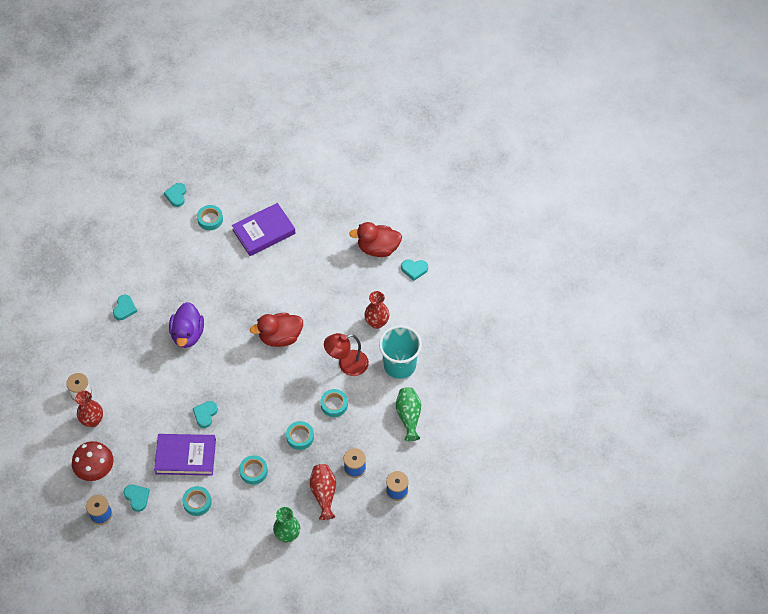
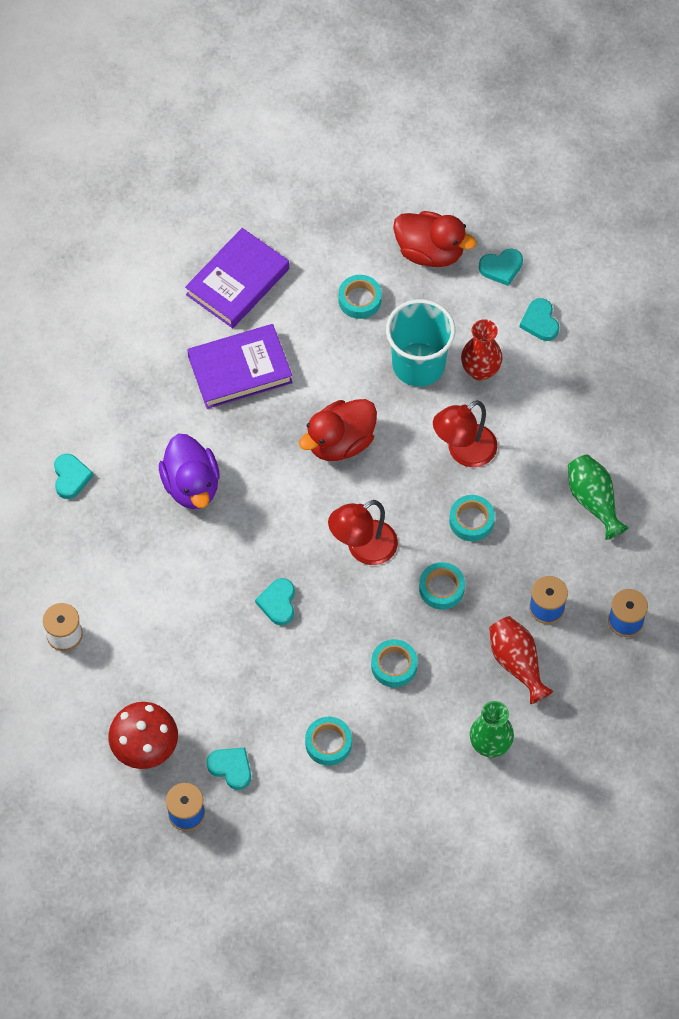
camera: 20 degrees left, 5 degrees up
red vase [75,391,103,427] -> none
purple book [154,434,216,475] -> purple book moved to [187,324,293,409]
turquoise heart [164,183,186,207] -> turquoise heart moved to [520,298,559,341]
turquoise tape [197,205,223,230] -> turquoise tape moved to [338,275,382,319]
red duck [349,222,402,257] -> red duck turned 135 degrees counterclockwise [393,211,476,267]
turquoise cup [379,325,422,379] -> turquoise cup moved to [386,299,455,387]
none -> red lamp [328,500,398,565]

